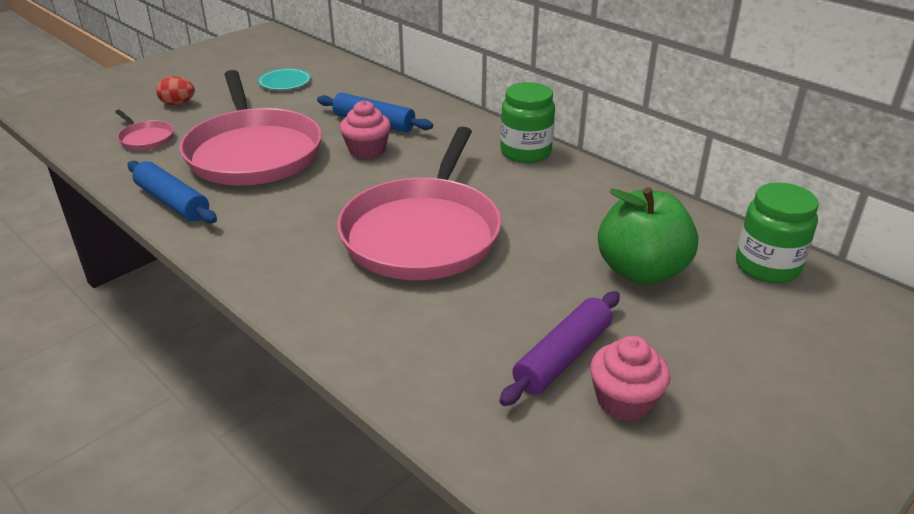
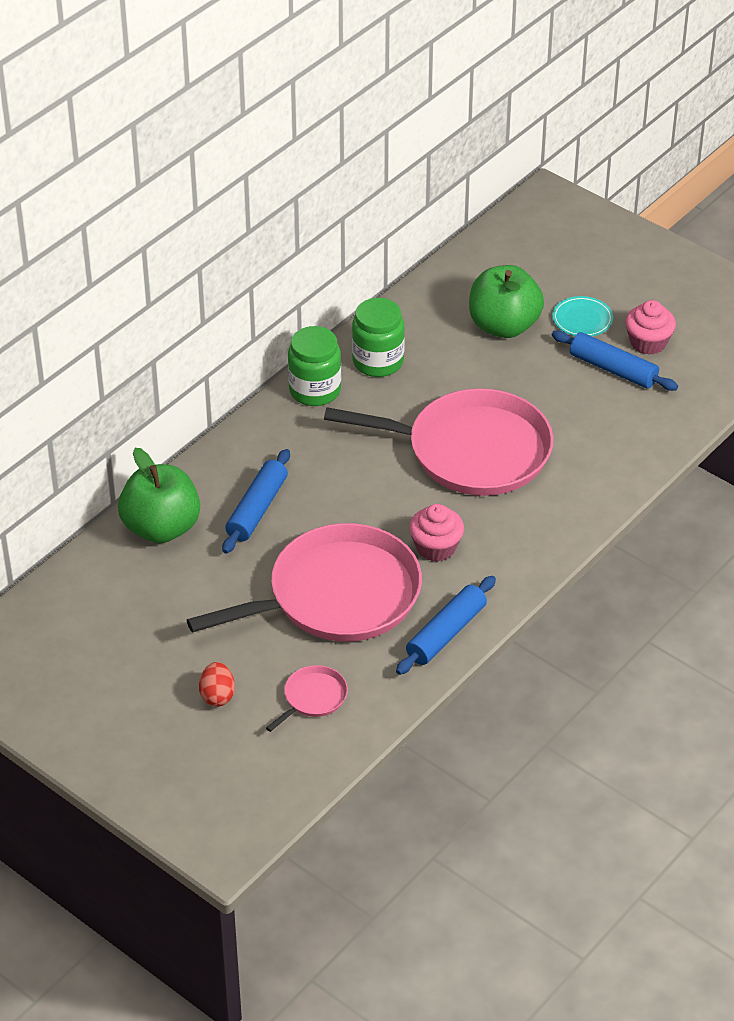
camera: 95 degrees left, 10 degrees up
turquoise plate [258,68,311,90] -> turquoise plate moved to [552,296,613,336]
pink cupcake [340,100,391,159] -> pink cupcake moved to [409,504,464,562]
purple rolling pin [499,291,620,406] -> blue rolling pin [552,331,678,391]
green jar [736,182,819,283] -> green jar moved to [352,298,405,377]
none -> green apple [118,448,200,543]

